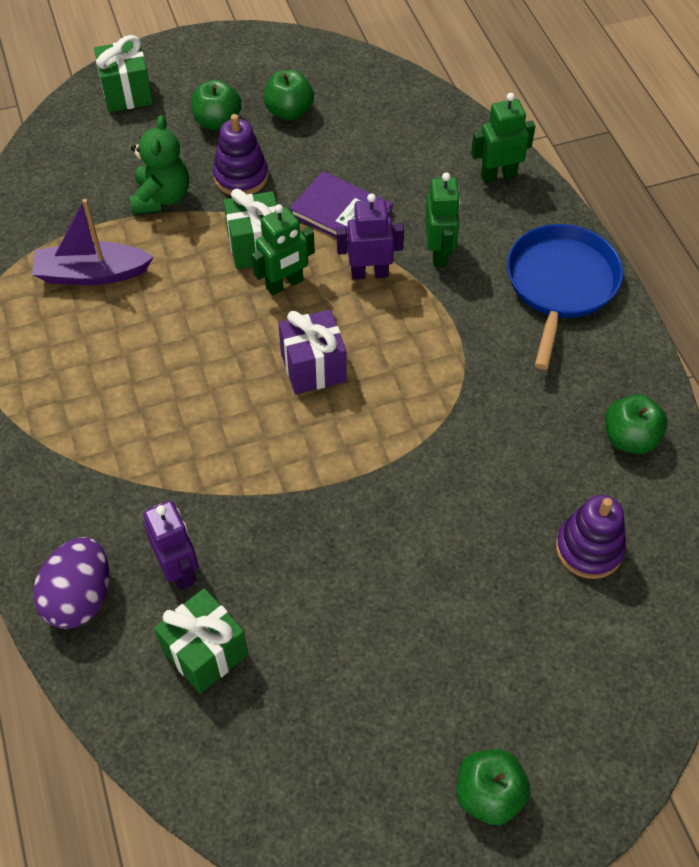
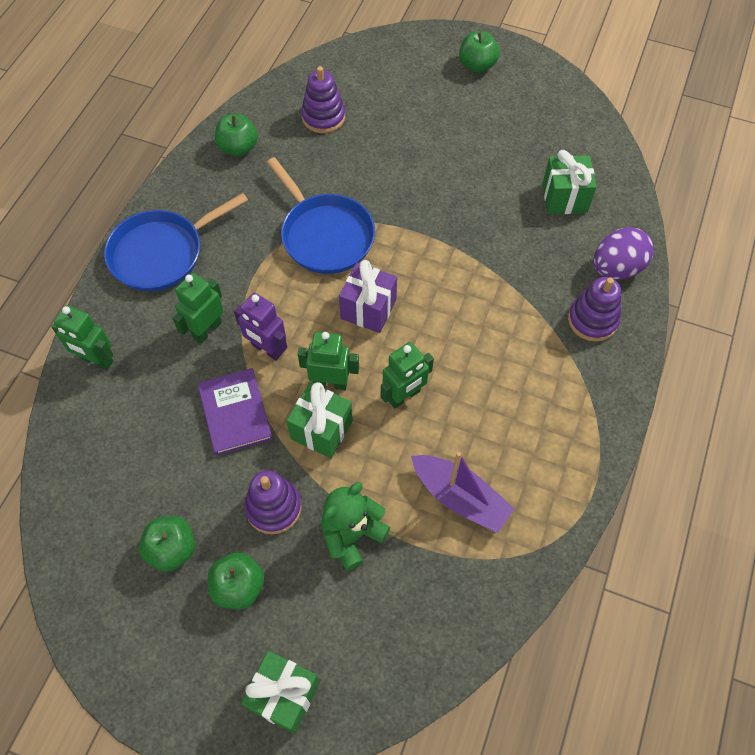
camera: 140 degrees left, 5 degrees up
purple robot [144,500,199,590] -> none
none -> blue pan [267,157,375,274]
none -> green robot [381,342,434,408]
none -> purple stacking toy [568,277,621,342]

